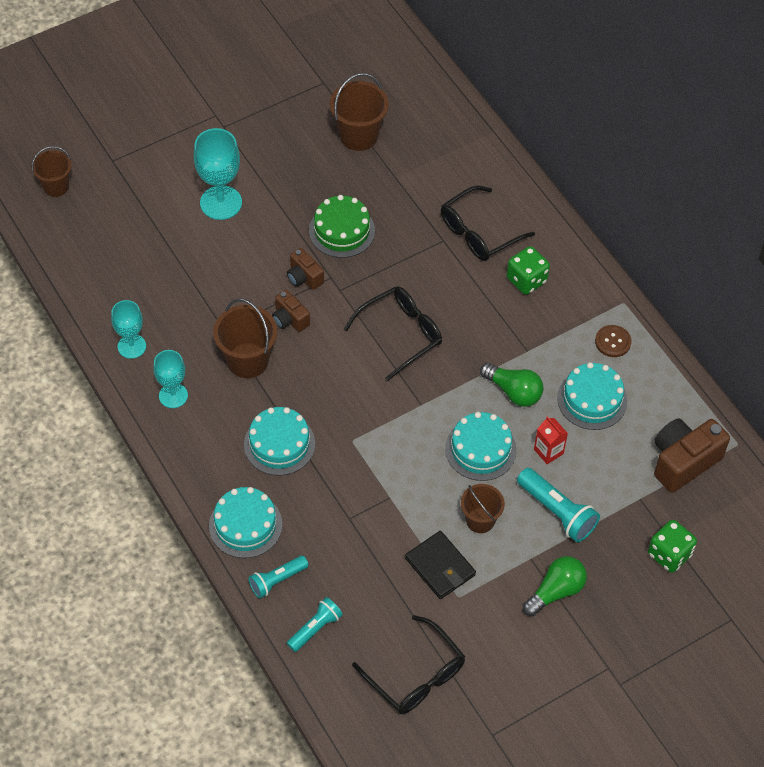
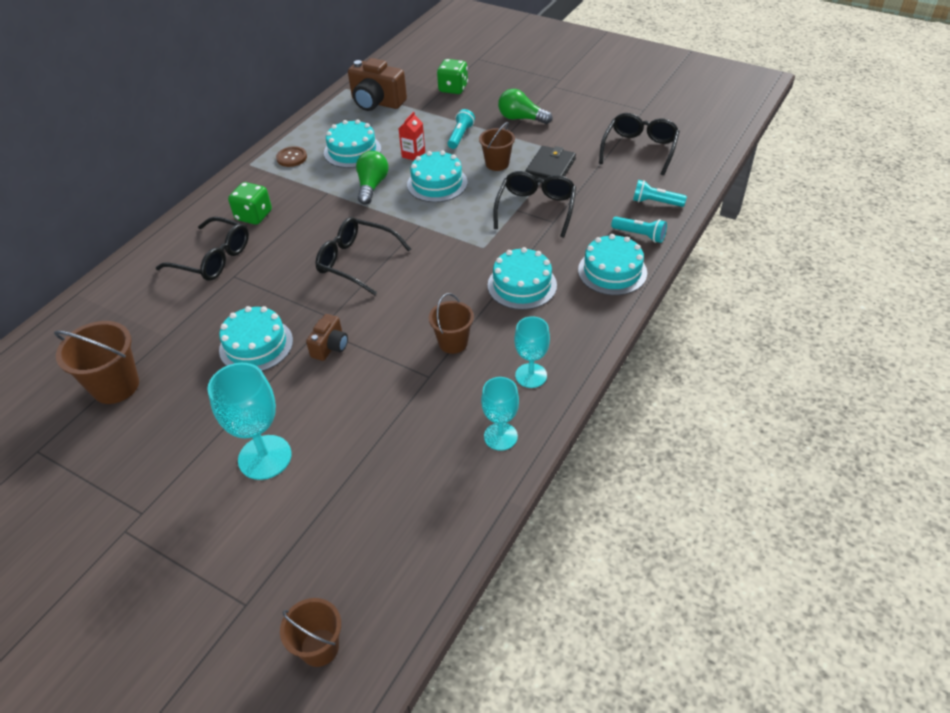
camera: 115 degrees left, 10 degrees down
brown bucket [213,299,277,378] -> brown bucket [429,293,474,354], size x0.66
brown camera [272,290,310,332] -> none
green cake [309,195,375,258] -> turquoise cake [219,306,293,371]
turquoise flashlight [517,468,600,542] -> turquoise flashlight [447,109,475,149], size x0.66
none -> black glasses [493,171,576,238]

